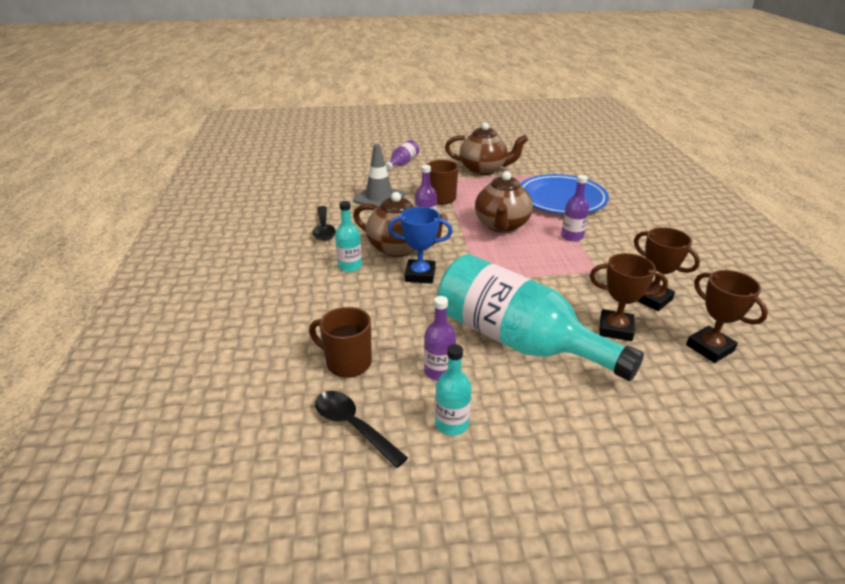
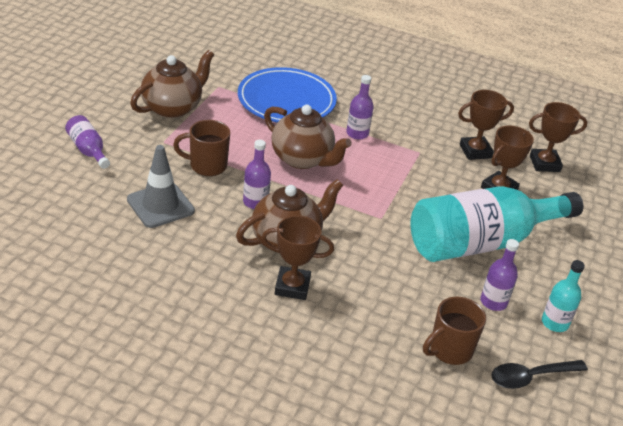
camera: 65 degrees left, 5 degrees up
black spoon [312,206,336,241] -> none
turquoise bottle [335,201,362,272] -> brown trophy [261,215,334,300]
blue trophy [388,207,453,284] -> none

